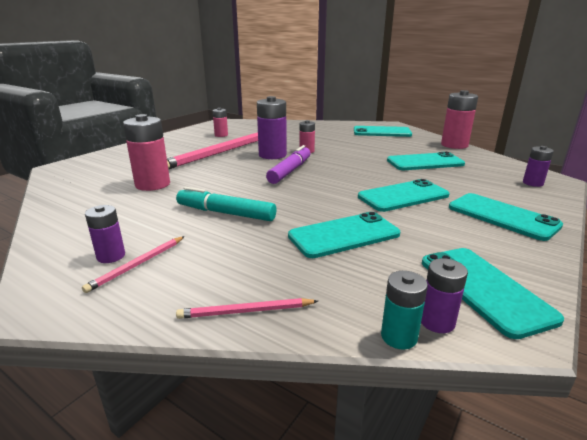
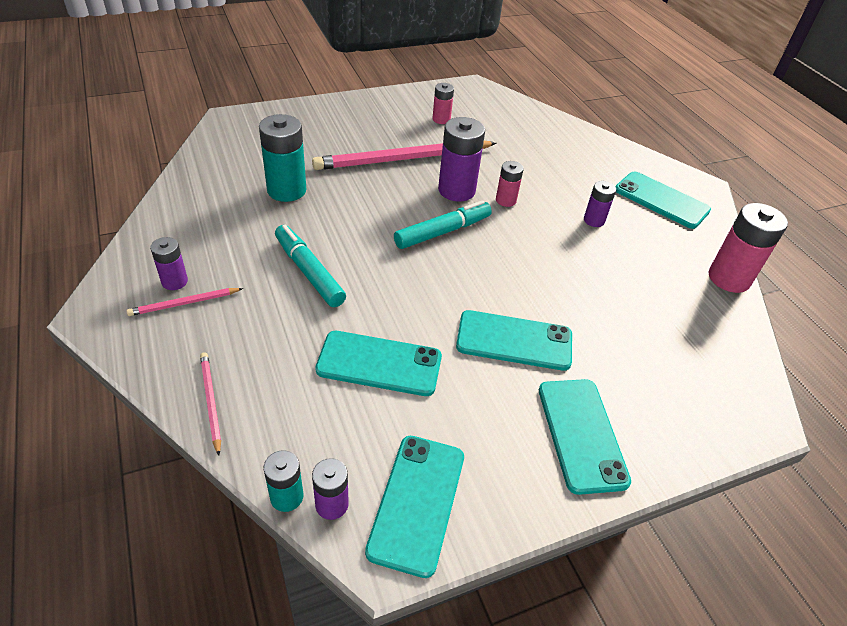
camera: 30 degrees right, 20 degrees up
pink battery [123,114,170,191] -> turquoise battery [259,114,306,202]
pink pencil [176,298,318,319] -> pink pencil turned 45 degrees clockwise [200,352,221,456]
purple marker [266,145,311,184] -> turquoise marker [394,200,492,249]
turquoise phone [387,152,465,170] -> none
purple battery [523,146,554,187] -> purple battery moved to [584,181,616,227]

